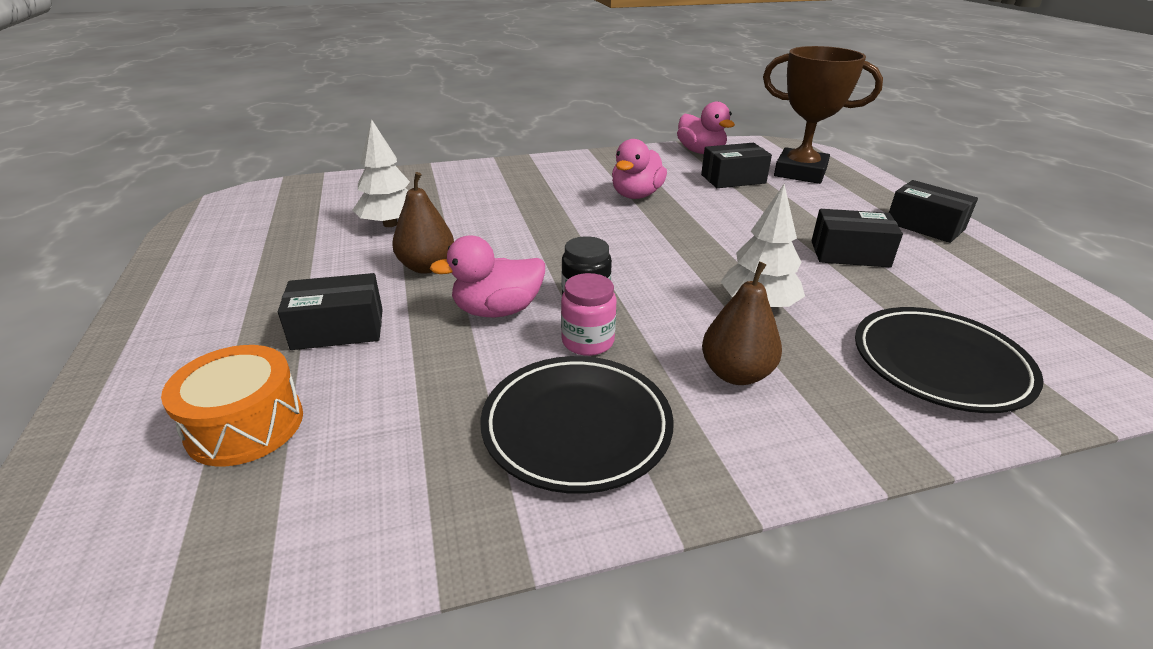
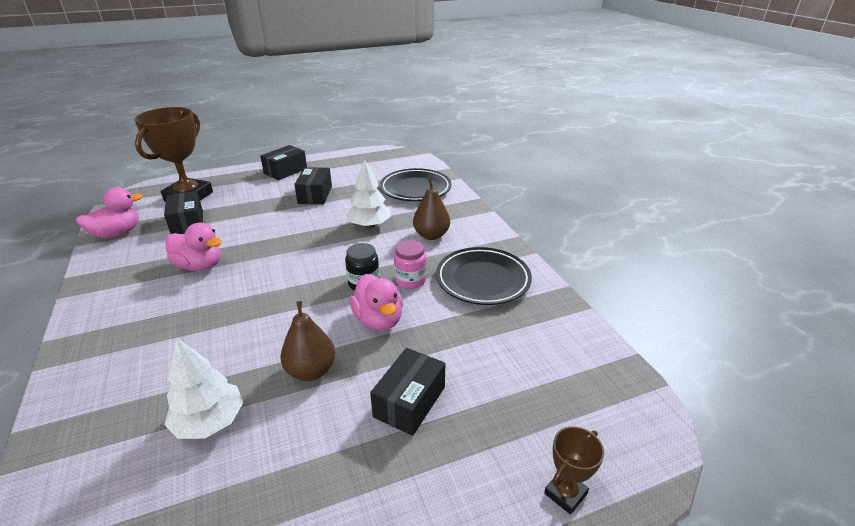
camera: 95 degrees left, 0 degrees up
orange drum [161,345,303,466] -> none
black box [278,273,383,350] -> black box turned 45 degrees clockwise [370,348,445,436]
none -> brown trophy [544,426,604,515]

